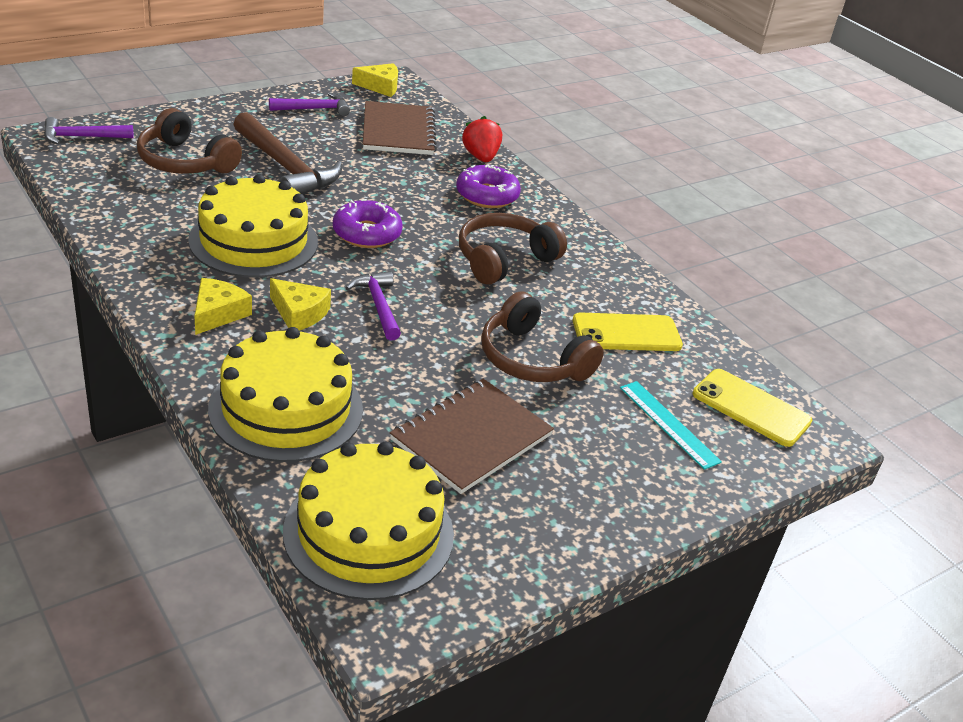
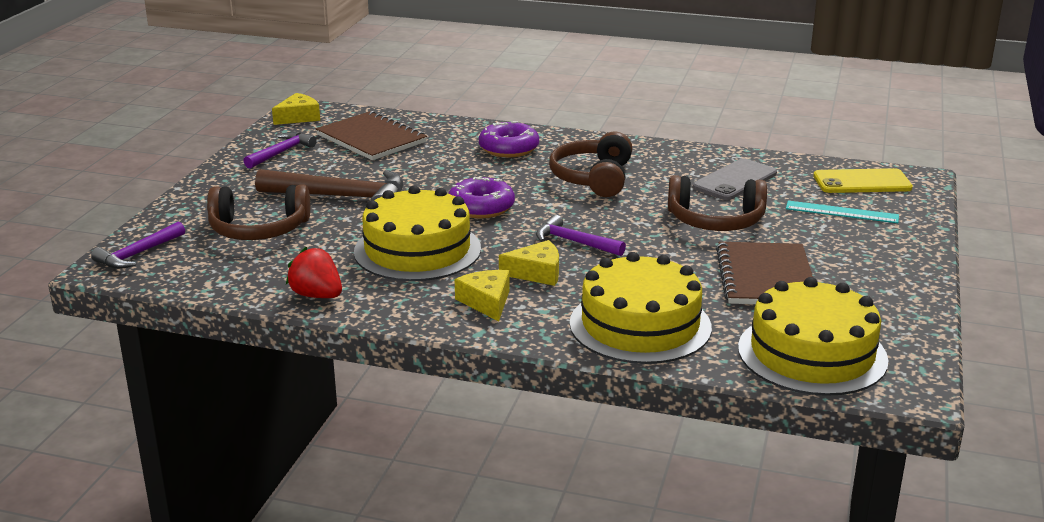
camera: 35 degrees left, 10 degrees down
red strawberry [462,116,502,162] -> red strawberry moved to [286,247,342,298]
yellow phone [573,312,683,351] -> grey phone [693,158,777,200]

